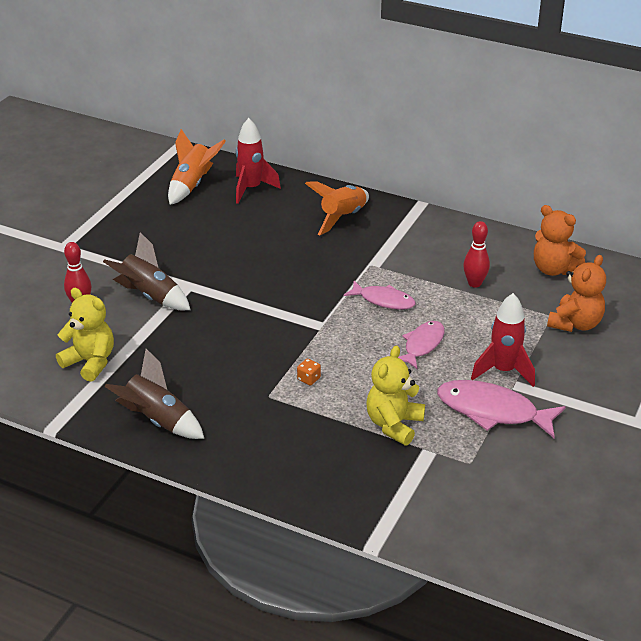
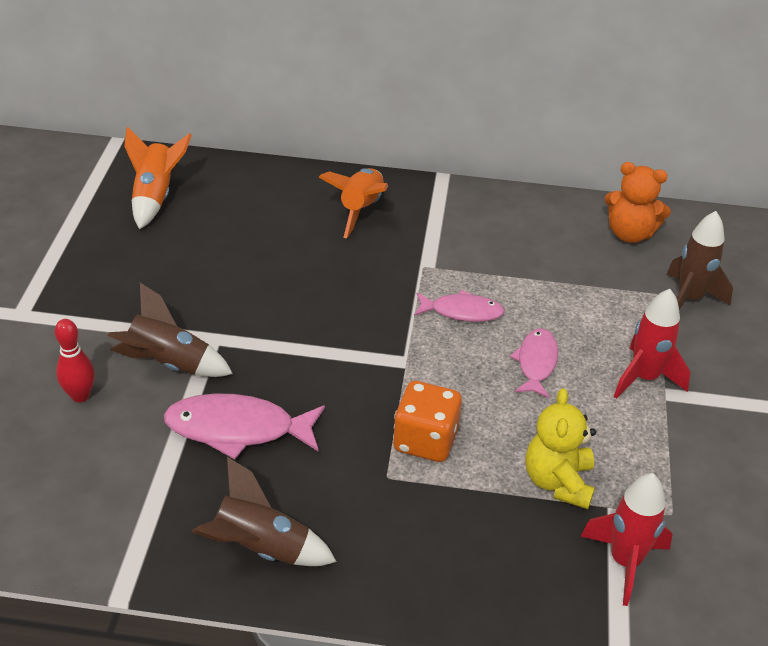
camera: 20 degrees left, 5 degrees up
yellow teddy bear [56,288,114,382] -> none
red rocket [236,118,281,204] -> red rocket moved to [580,473,672,606]
orange dice [297,359,321,385] -> orange dice [393,381,462,462], size x2.35
pink fish [437,380,566,438] -> pink fish moved to [164,393,325,460]
red bowling pin [463,221,490,288] -> none
orange teddy bear [547,255,606,332] -> brown rocket [666,211,733,310]

